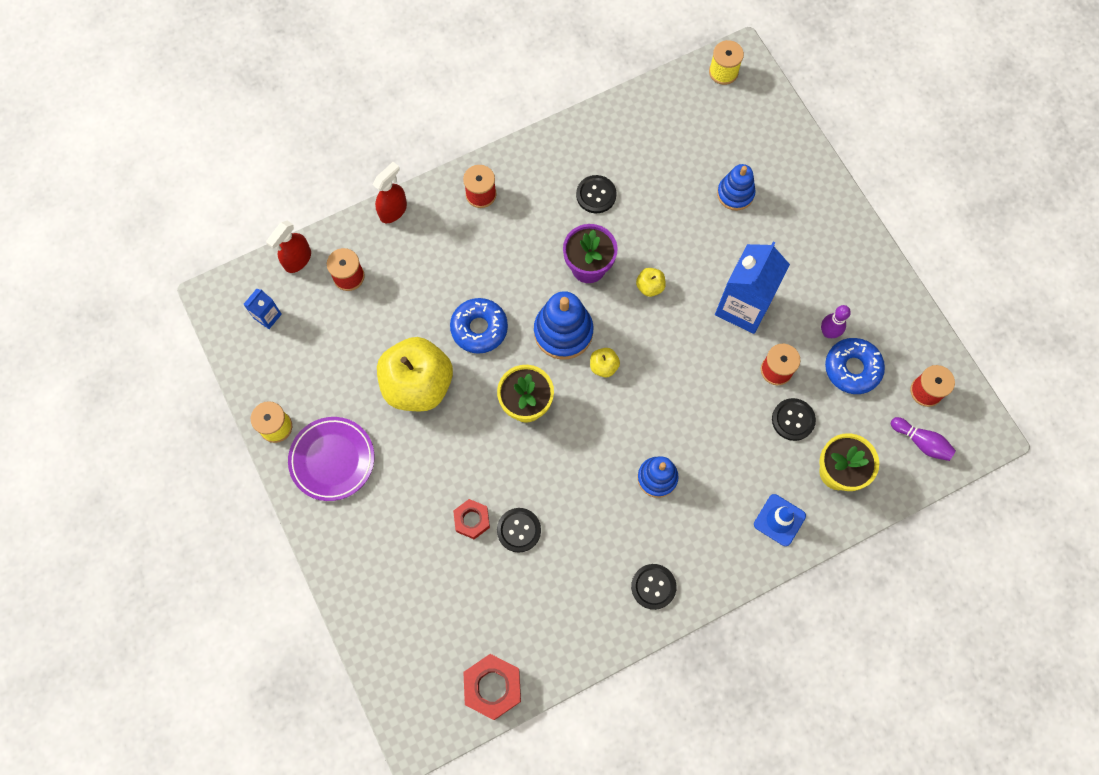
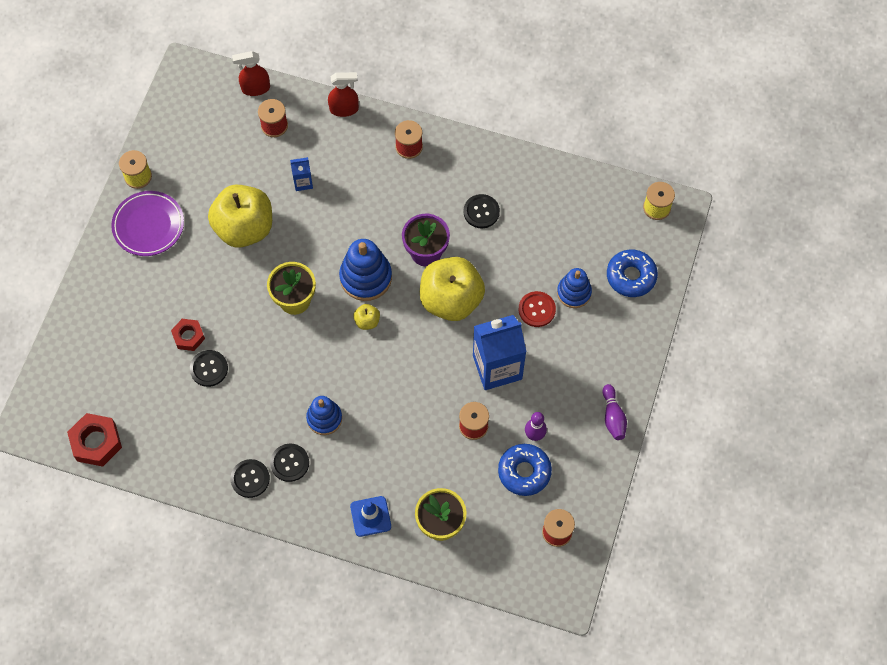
camera: 45 degrees right, 5 degrees down
blue carton [243,289,282,329] -> blue carton moved to [290,157,313,191]
blue donut [450,298,508,354] -> blue donut moved to [607,249,658,297]
yellow apple [636,268,666,297] -> yellow apple [420,257,485,321], size x2.46
black button [772,398,816,441] -> black button moved to [270,444,309,482]
purple bowling pin [891,417,956,461] -> purple bowling pin moved to [603,384,627,440]
none -> red button [519,291,556,327]

